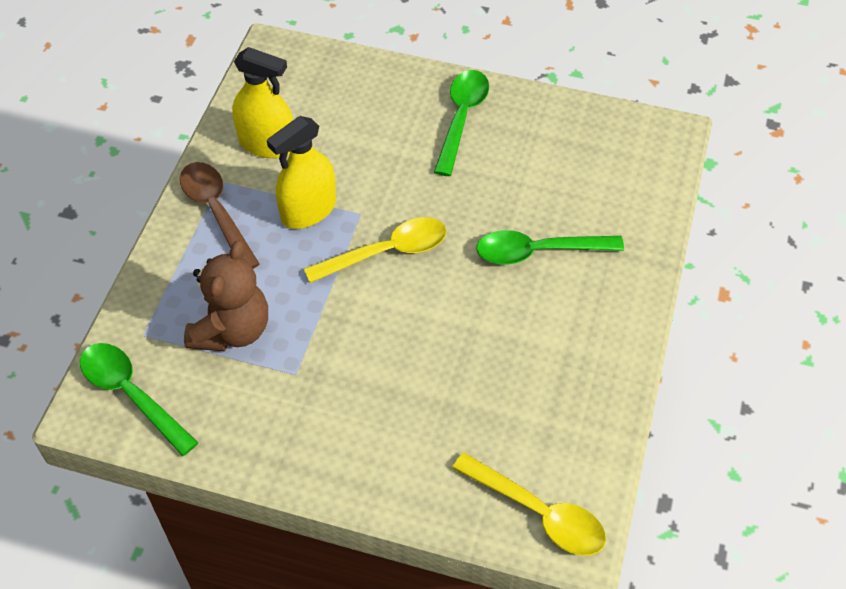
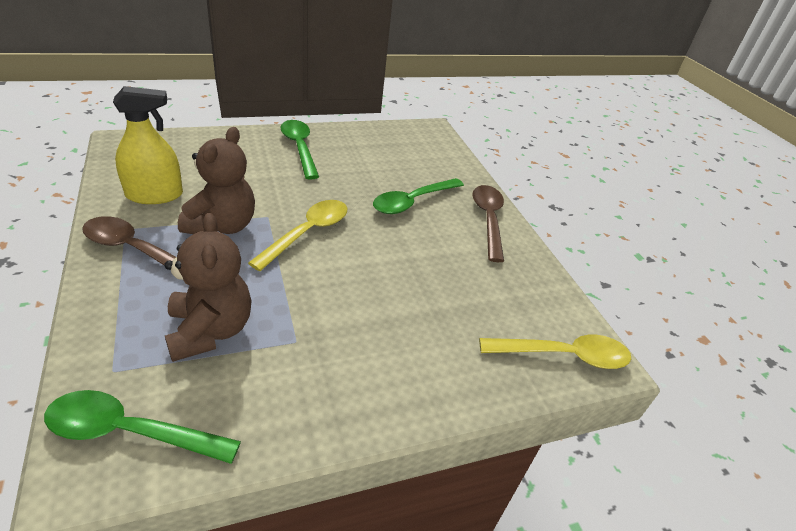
camera: 40 degrees left, 15 degrees down
yellow spray bottle [267,116,336,229] -> brown teddy bear [178,127,255,234]
none -> brown spoon [472,185,504,262]

